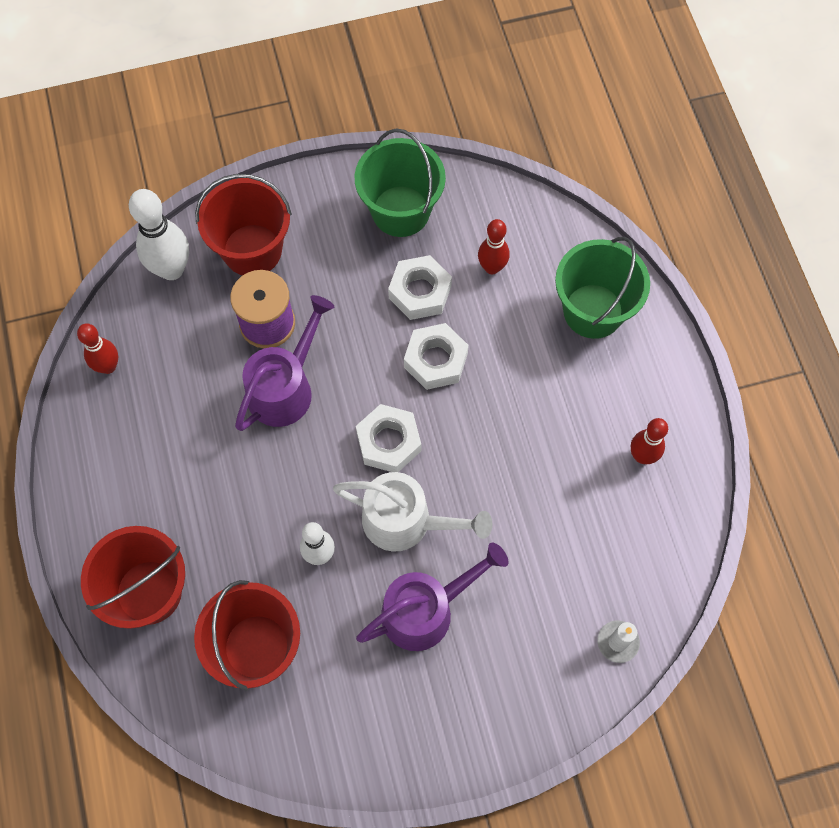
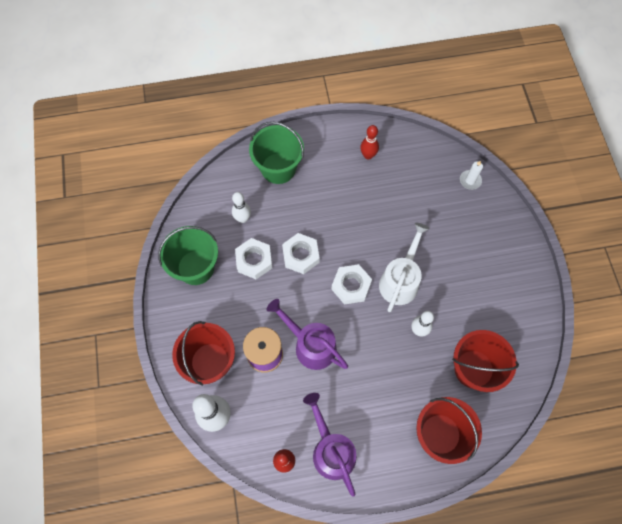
camera: 85 degrees left, 0 degrees up
purple watering can [356,543,509,651] -> purple watering can moved to [303,393,356,497]
red bowling pin [478,219,510,274] -> white bowling pin [232,192,251,223]

